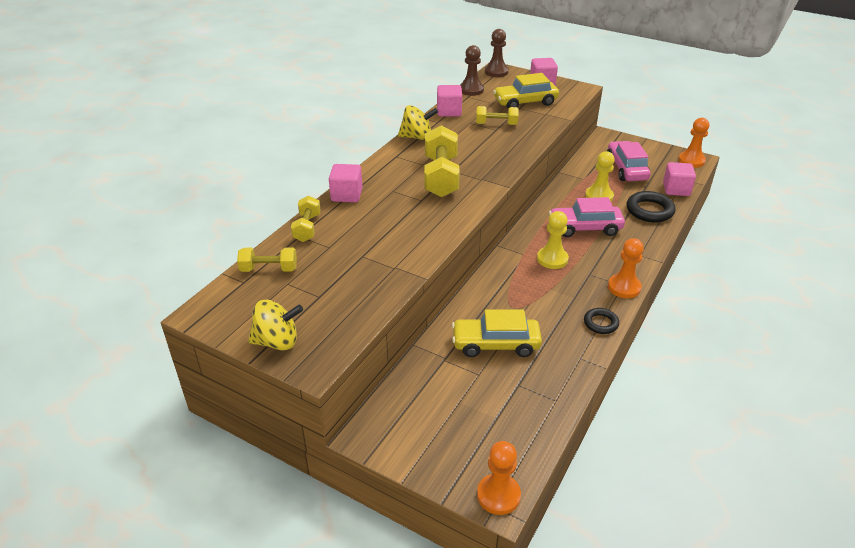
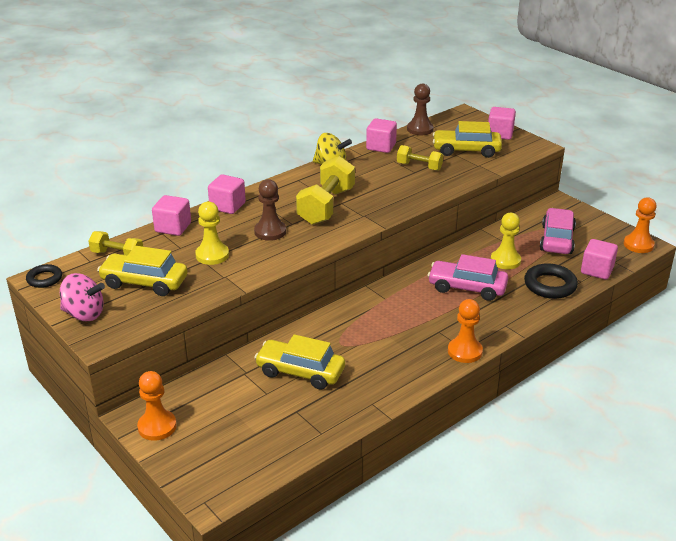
camera: 20 degrees right, 5 degrees down
yellow spinning top [248,300,303,351] -> pink spinning top [60,273,105,321]
yellow dumbbell [291,196,321,242] -> pink cube [152,195,191,236]
orange pawn [477,441,521,515] -> orange pawn moved to [137,371,177,441]
brown pawn [485,29,509,77] -> brown pawn moved to [254,179,286,241]
yellow pawn [537,211,569,269] -> yellow pawn moved to [195,202,229,265]
black ring [584,308,619,334] -> black ring moved to [26,264,62,288]
none -> yellow car [97,246,188,296]

